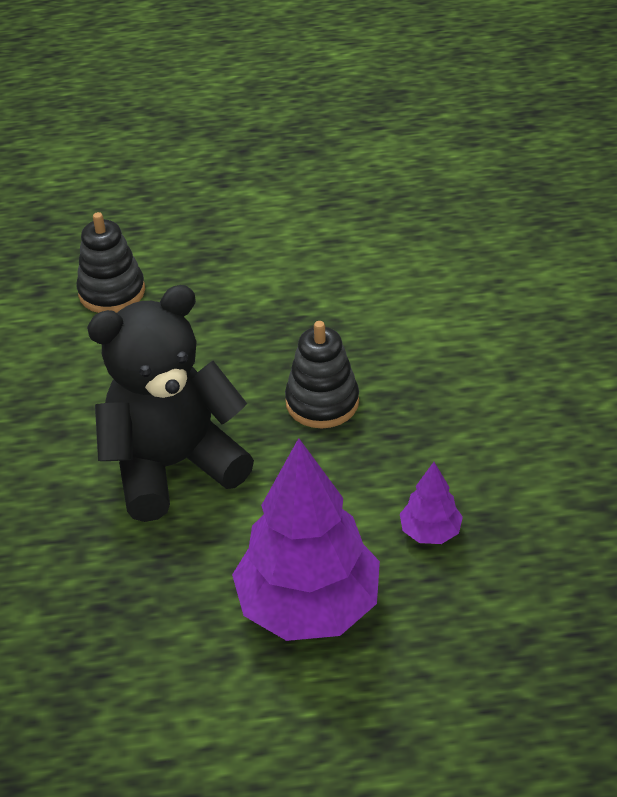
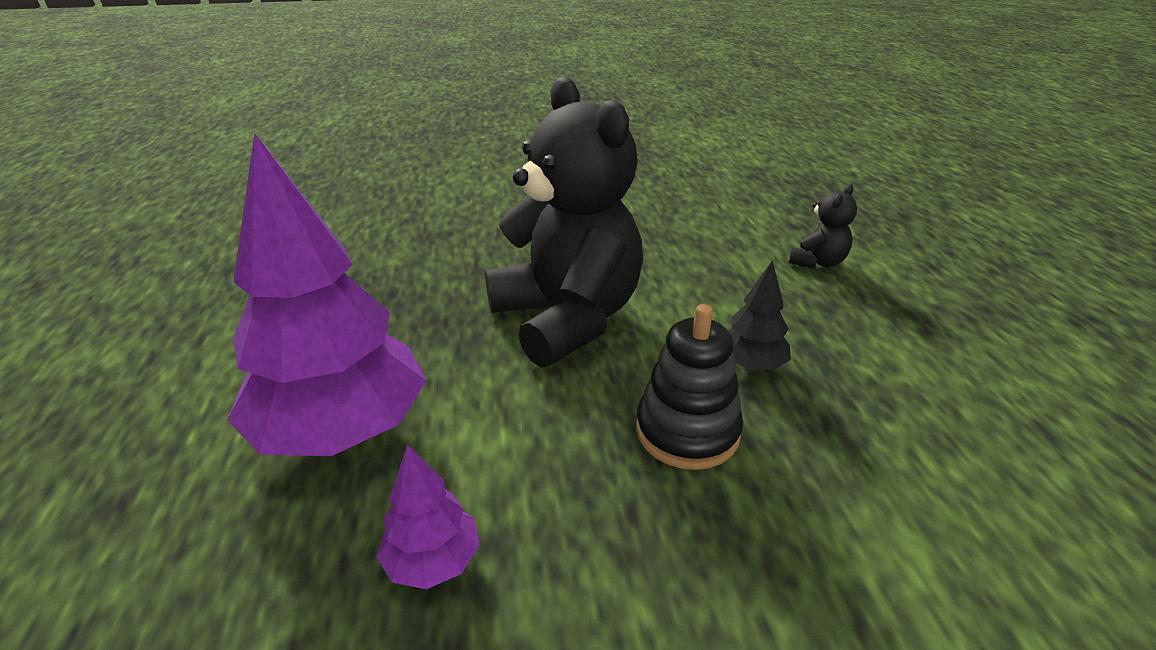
camera: 85 degrees right, 10 degrees down
black stacking toy [76,212,145,313] -> black teddy bear [789,184,857,269]
none -> black tree [728,261,791,370]

